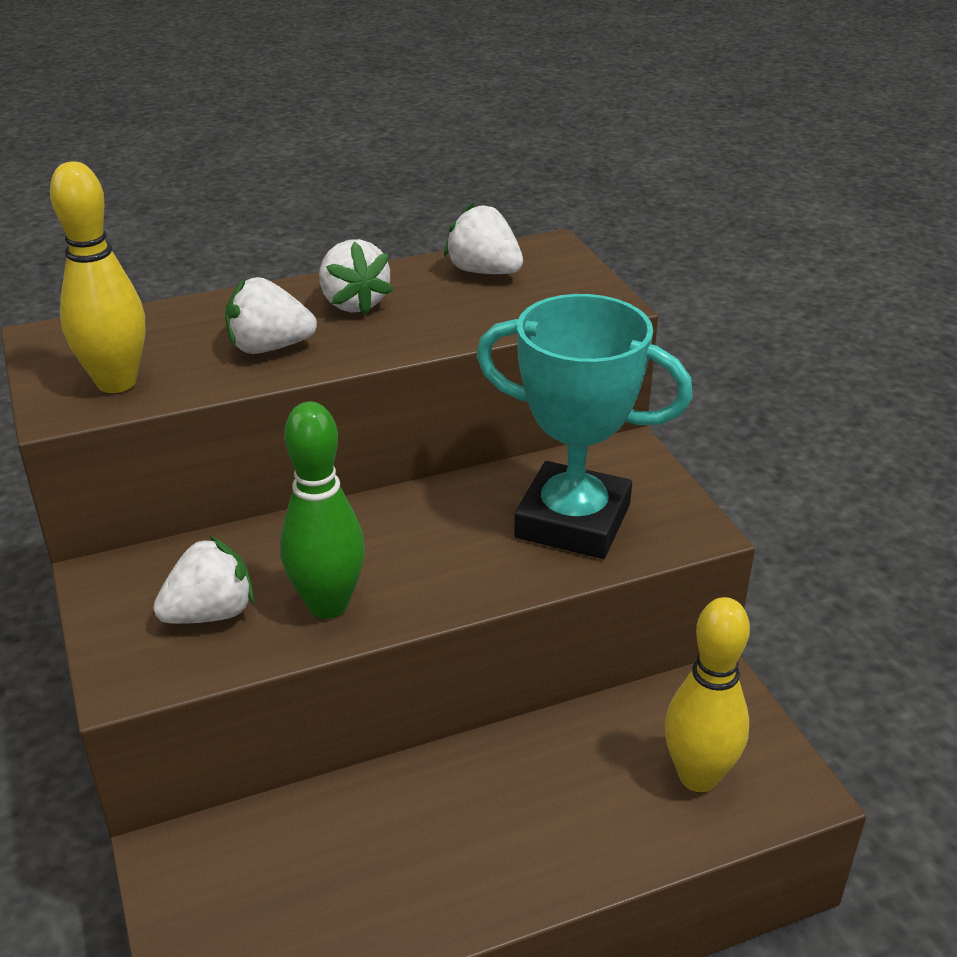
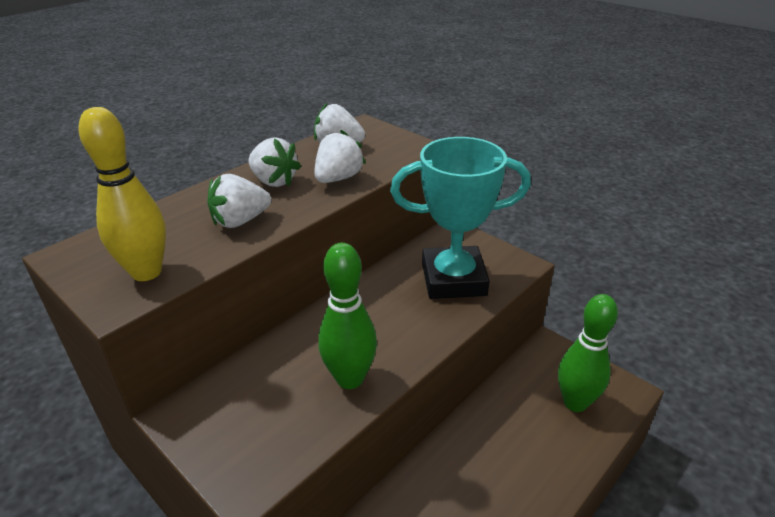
camera: 25 degrees left, 0 degrees up
white strawberry [153,536,254,624] -> white strawberry moved to [314,130,366,183]
yellow bowling pin [665,597,750,792] -> green bowling pin [558,294,618,412]

